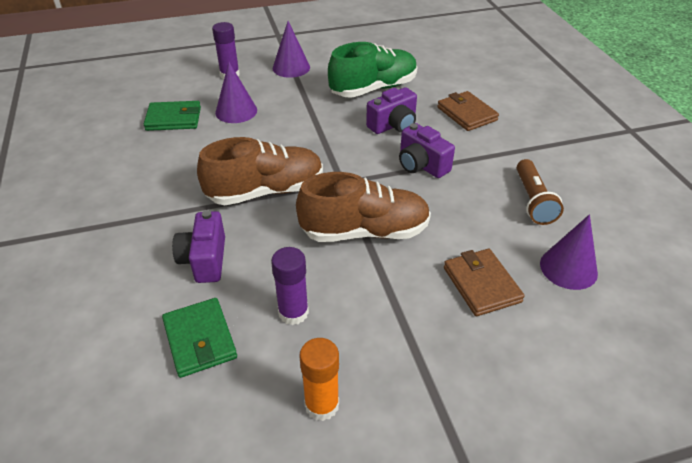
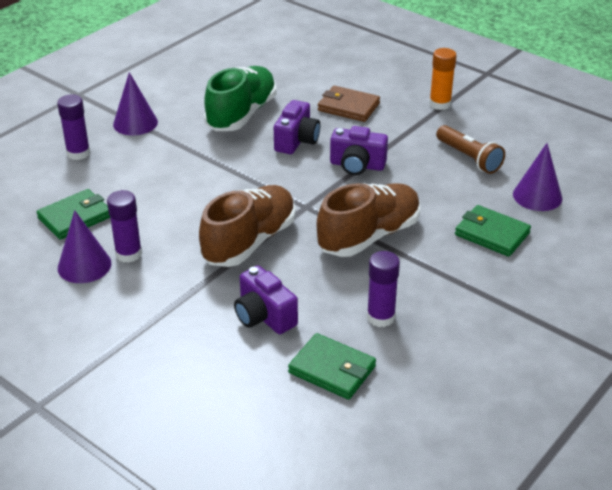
camera: 35 degrees left, 5 degrees down
purple cone [215,62,257,123] -> purple cone moved to [58,210,111,283]
orange glue stick [299,338,339,421] -> orange glue stick moved to [429,48,457,110]
brown wallet [444,249,525,316] -> green wallet [455,205,531,257]
none -> purple glue stick [107,190,142,263]

